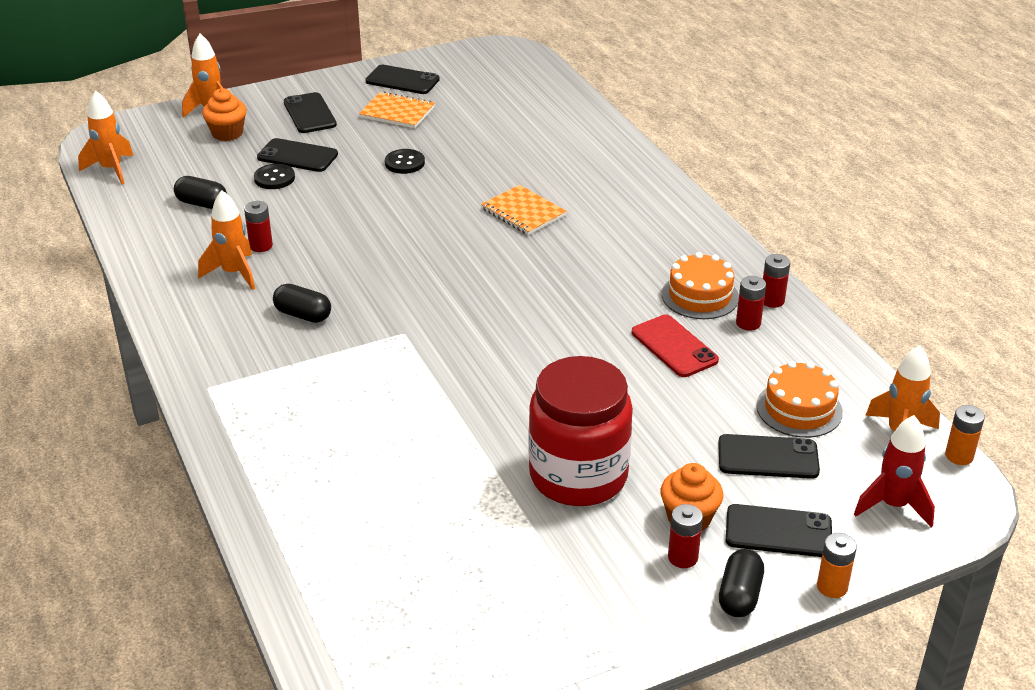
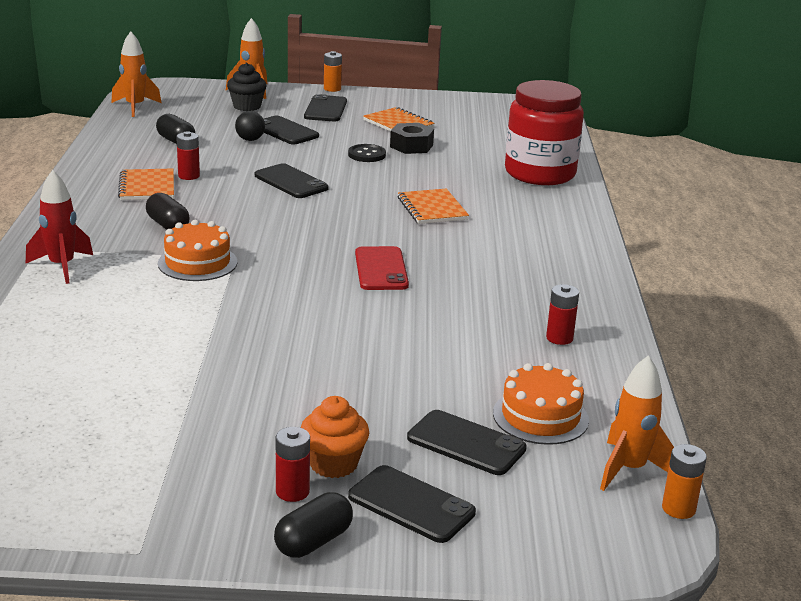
camera: 25 degrees right, 10 degrees down
orange rocket [198,190,255,290] -> orange notebook [118,168,174,200]
orange cupcake [202,88,247,141] -> black cupcake [227,63,267,111]
black button [254,164,295,189] -> black ball [235,111,265,141]
black phone [366,65,440,94] -> black phone moved to [255,163,329,198]
red jar [528,356,633,506] -> red jar moved to [505,80,584,185]
red phone [632,315,719,377] -> red phone moved to [355,246,409,290]
orange cake [662,252,739,319] -> orange cake moved to [158,220,238,281]
red battery [763,254,790,308] -> none
orange battery [817,533,857,598] -> orange battery moved to [324,51,342,92]
red rocket [854,415,935,527] -> red rocket moved to [26,170,93,284]
none -> black nut [390,123,434,154]

